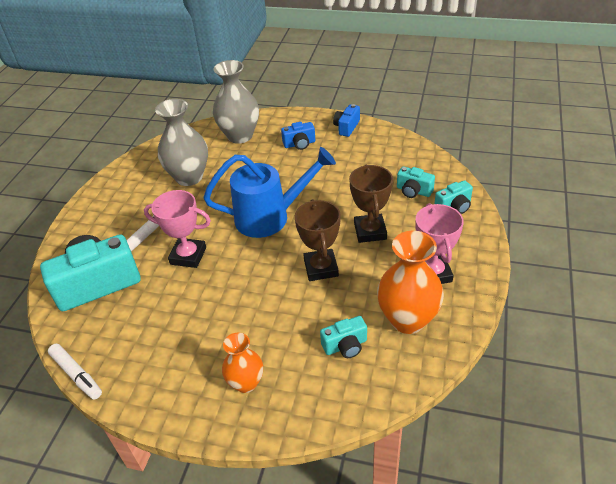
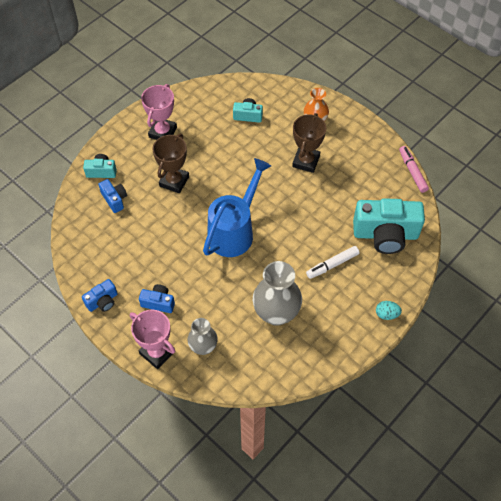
camera: 155 degrees left, 15 degrees up
white marker [48,344,102,400] -> pink marker [399,146,429,193]
pink trophy [144,190,211,268] -> pink trophy moved to [130,309,175,369]
blue watering can [203,147,336,238] -> blue watering can turned 105 degrees clockwise [203,158,271,257]
grey vase [213,60,259,144] -> grey vase [187,318,218,355], size x0.60
brown trophy [295,199,341,281] -> brown trophy moved to [292,113,326,173]
orange vase [377,231,444,334] -> none
turquoise camera [397,166,435,198] -> blue camera [98,179,127,213]
none -> turquoise egg [376,301,402,320]

